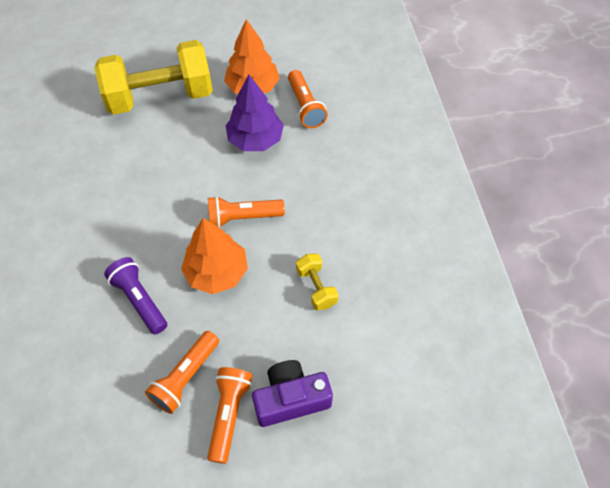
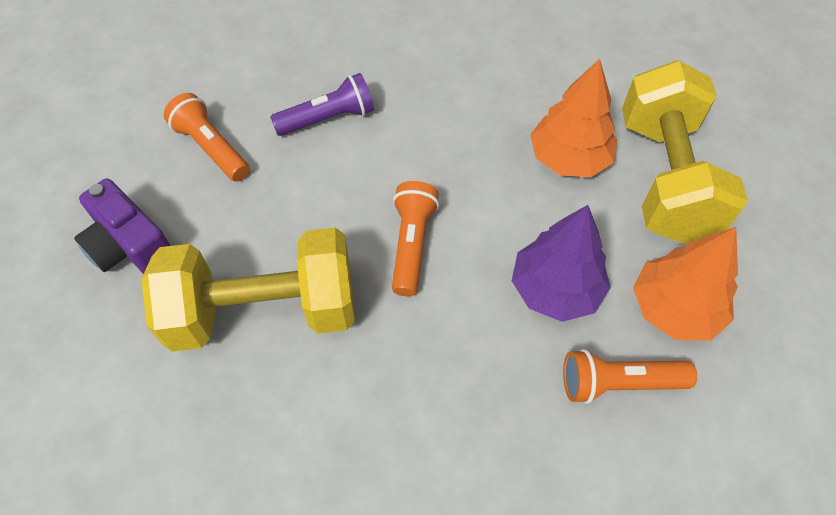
camera: 105 degrees right, 0 degrees up
orange tree [181,218,248,294] -> orange tree moved to [530,59,617,177]
orange flashlight [207,367,252,464] -> none
purple camera [252,360,333,427] -> purple camera turned 135 degrees clockwise [74,179,171,274]
yellow dumbbell [296,253,339,310] -> yellow dumbbell [141,228,355,352], size x2.34

